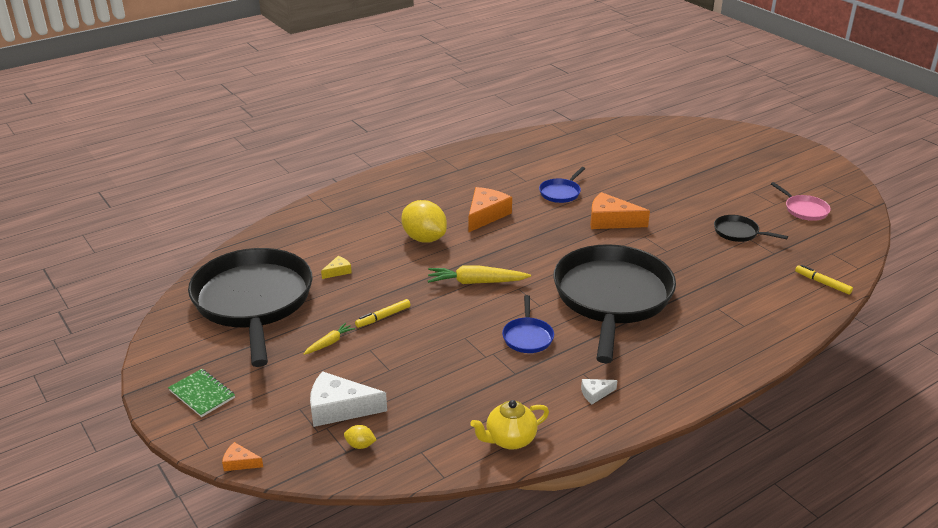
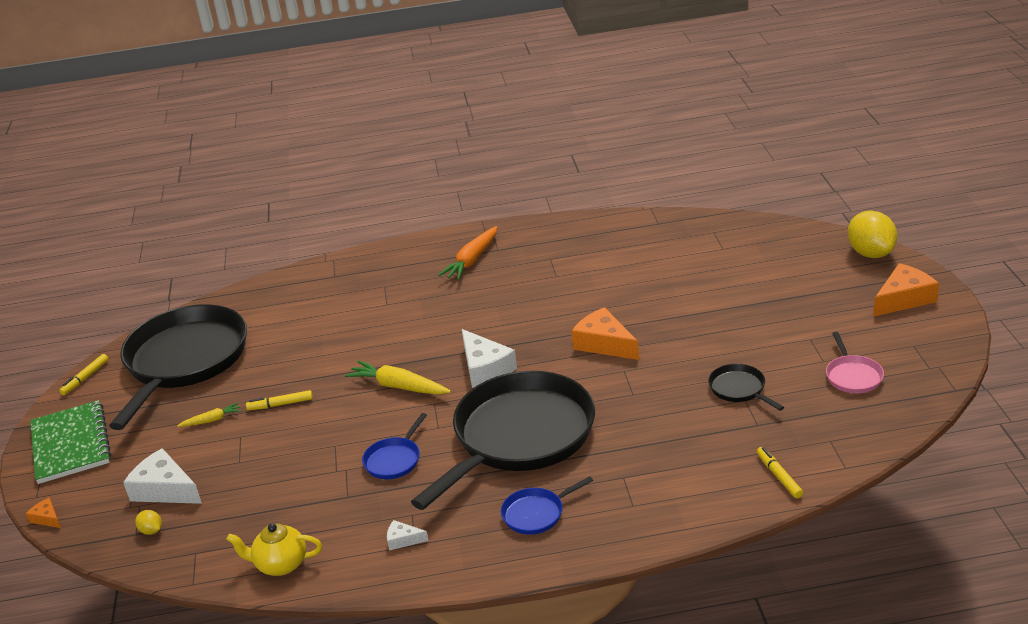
camera: 30 degrees right, 0 degrees up
green notebook [168,369,235,417] -> green notebook [30,400,111,484], size x1.77
yellow cheese [321,256,352,279] -> none
yellow lemon [401,200,447,243] -> yellow lemon moved to [848,211,898,258]
orange cheese [469,187,512,232] -> orange cheese moved to [873,263,939,317]
blue pan [539,167,585,203] -> blue pan moved to [501,476,593,535]
none -> yellow marker [59,354,108,395]
none -> orange carrot [438,226,497,280]
none -> white cheese [462,329,517,388]

